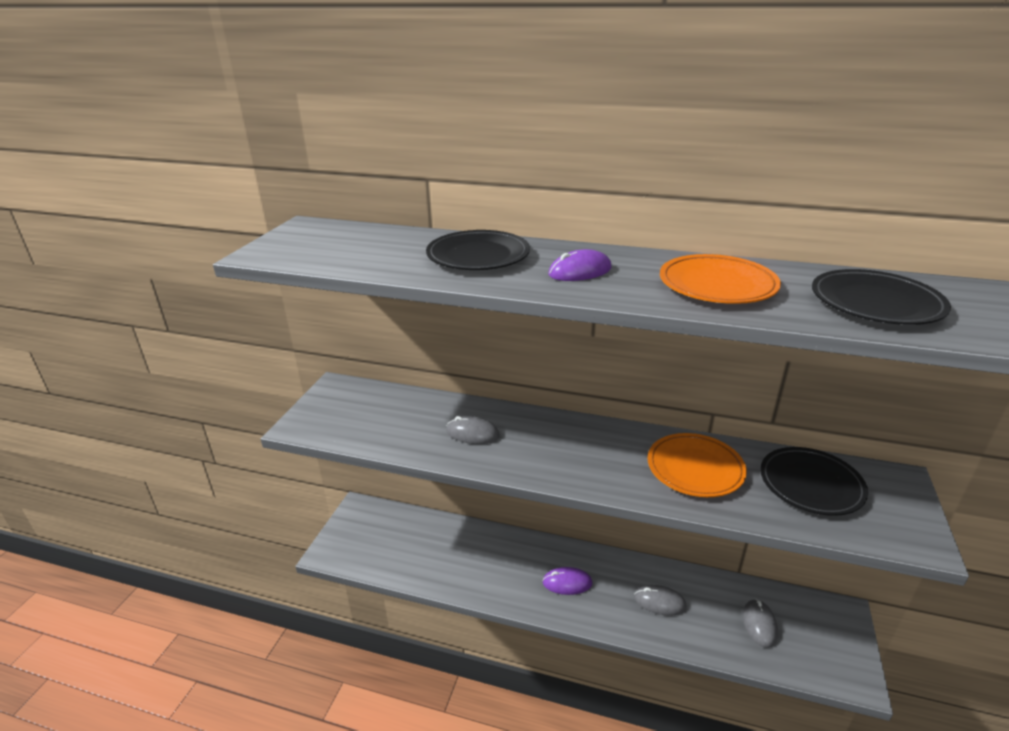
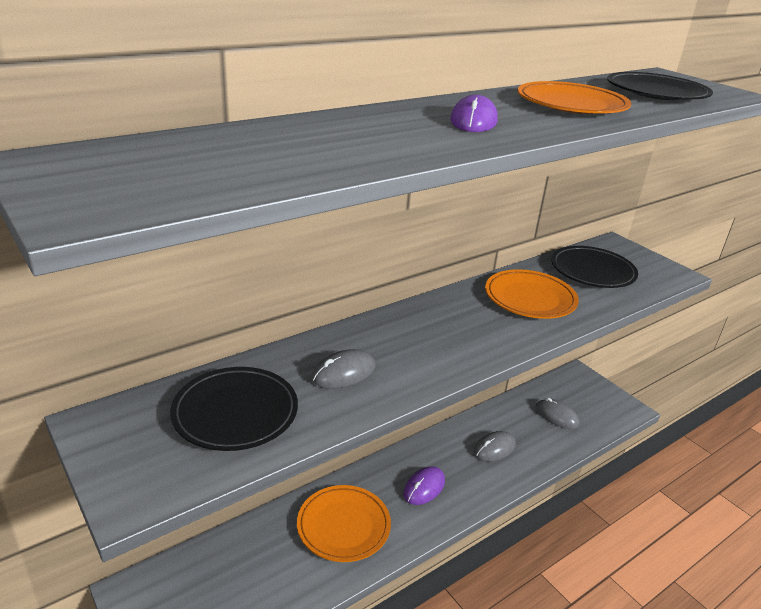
camera: 55 degrees left, 0 degrees up
black plate [426,230,530,270] -> black plate moved to [170,367,298,451]
none -> orange plate [297,485,391,562]

